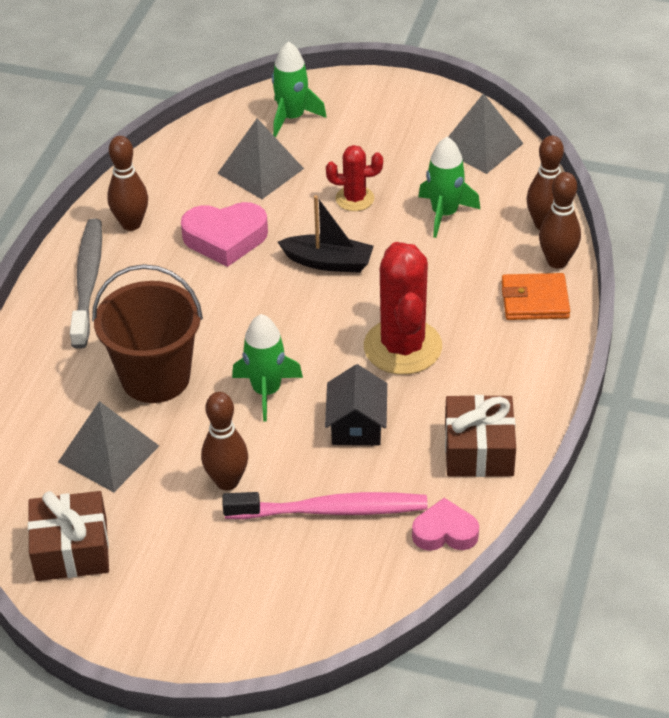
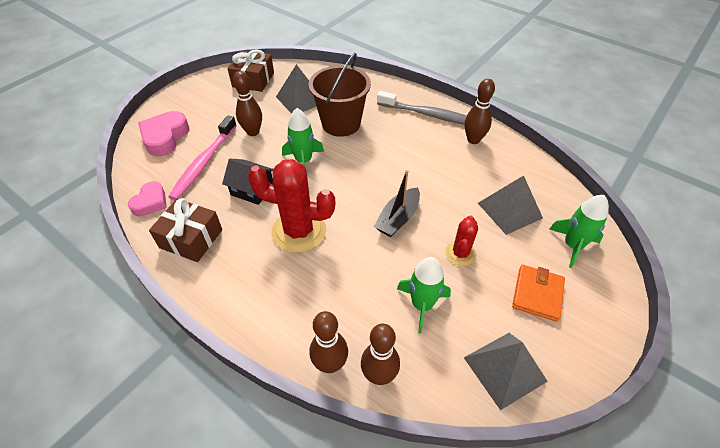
camera: 110 degrees right, 5 degrees up
pink heart [181,202,268,267] -> pink heart moved to [138,111,189,156]
orange wallet [502,273,570,320] -> orange wallet moved to [512,265,565,322]

